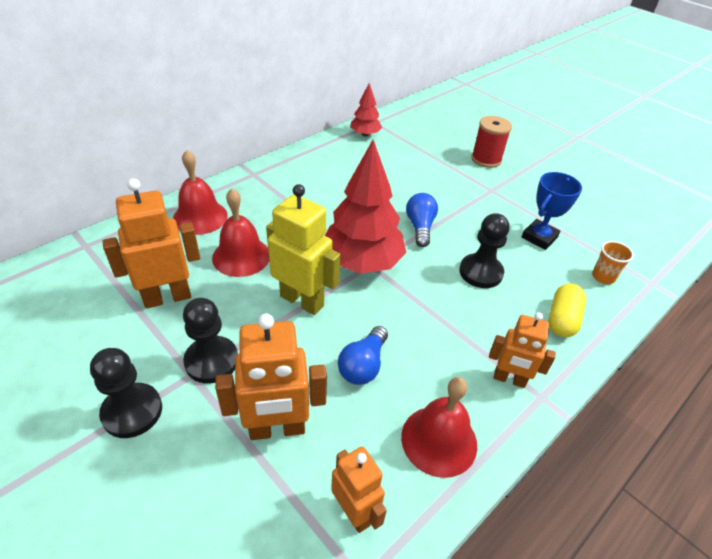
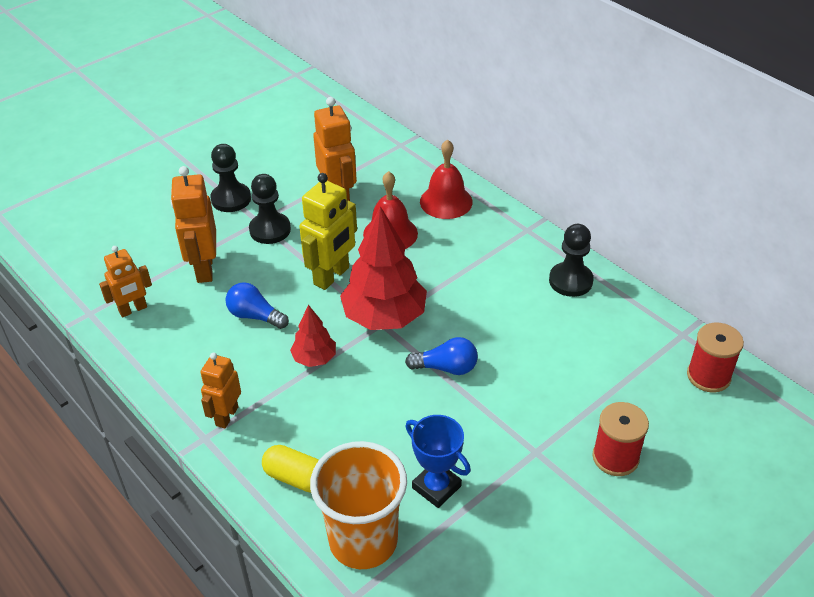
camera: 95 degrees right, 0 degrees up
red tree [350,83,382,137] -> red tree moved to [290,305,336,367]
red bell [401,377,477,478] -> none
black pawn [459,213,509,288] -> black pawn moved to [549,224,594,297]
orange cup [592,241,634,284] -> orange cup [310,441,407,569], size x2.34
none -> red spool [687,323,744,392]

